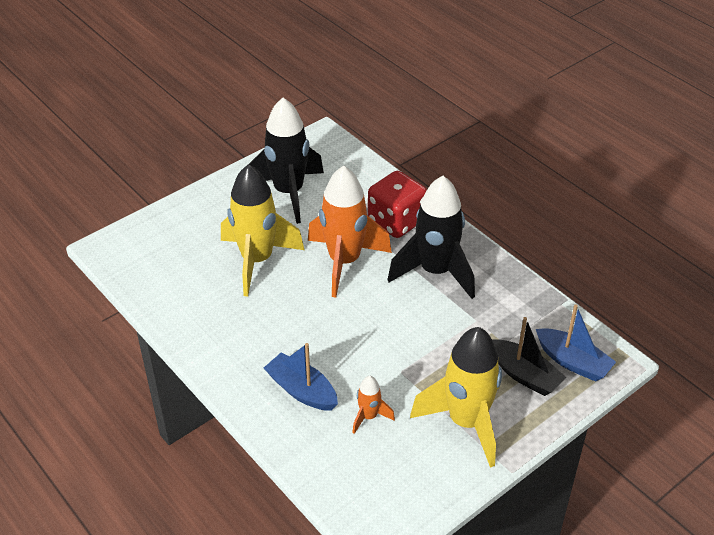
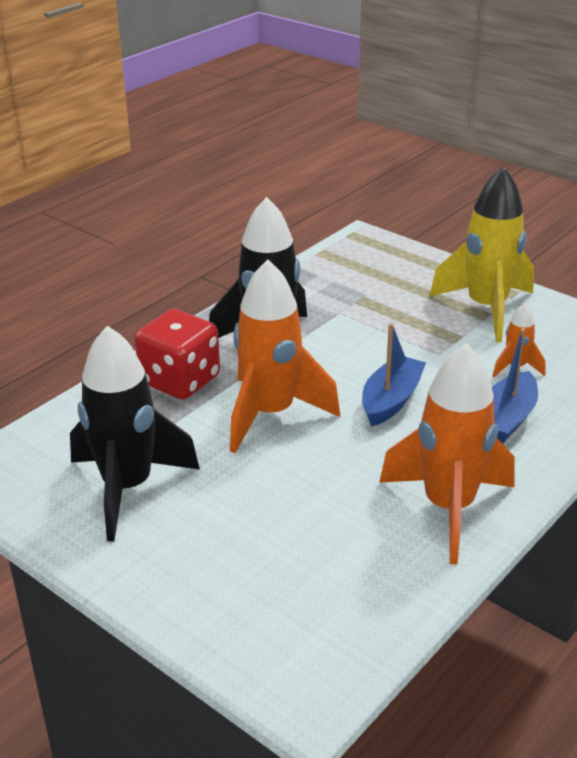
camera: 100 degrees left, 10 degrees down
yellow rocket [221,164,304,297] -> none
black boat [492,317,566,396] -> none
blue boat [536,304,616,382] -> blue boat moved to [362,323,426,427]
none -> orange rocket [379,343,515,564]

